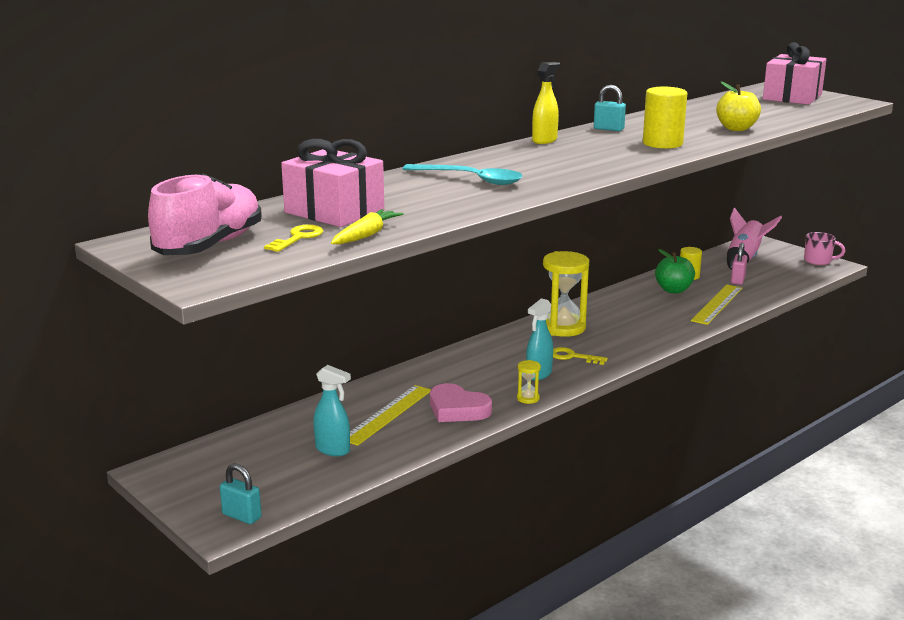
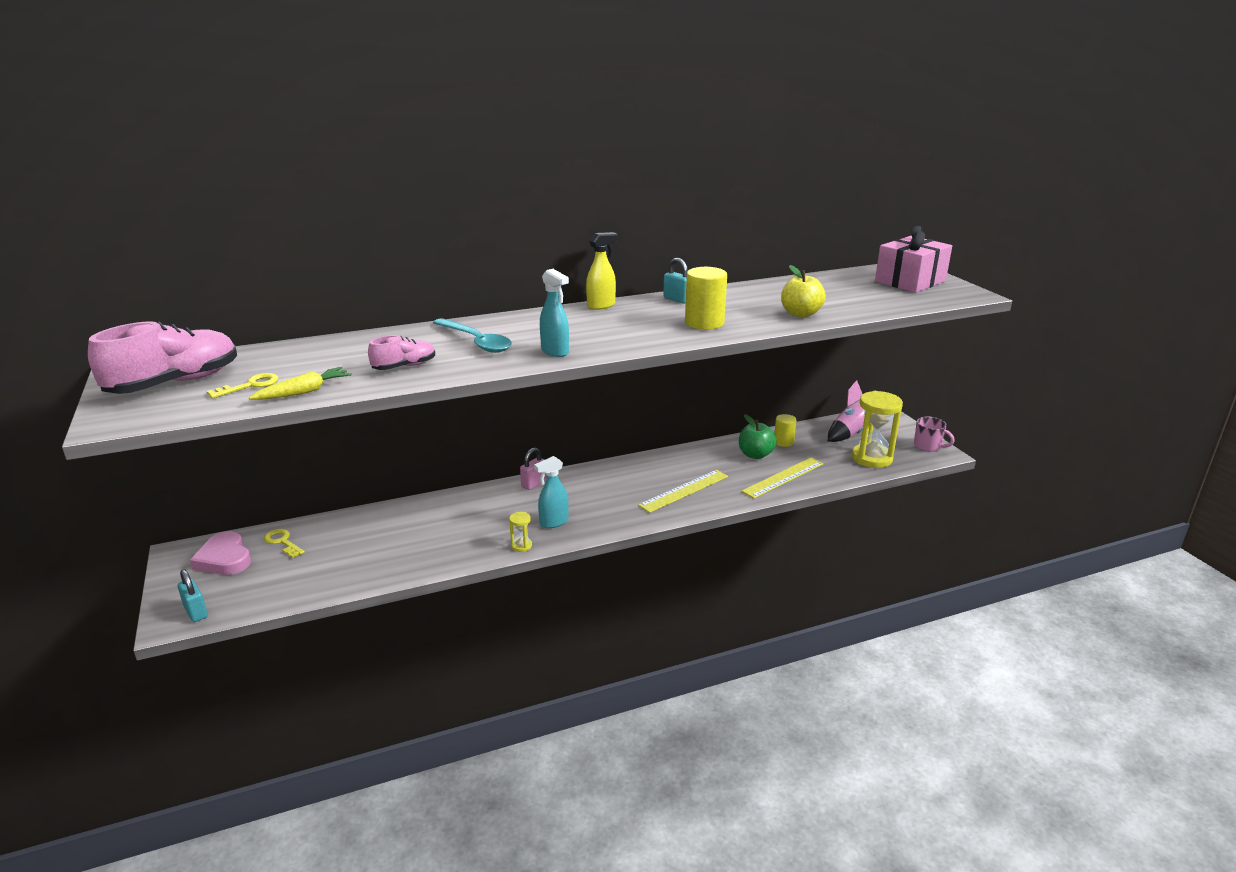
camera: 20 degrees right, 5 degrees up
pink gift [281,139,384,227] -> none
turquoise spray bottle [313,365,351,456] -> turquoise spray bottle moved to [540,269,569,357]
yellow ruler [350,385,431,446] -> yellow ruler moved to [638,470,728,513]
pink heart [430,383,492,422] -> pink heart moved to [190,531,251,575]
yellow hourglass [543,251,589,337] -> yellow hourglass moved to [852,391,903,468]
yellow key [553,347,608,365] -> yellow key moved to [264,529,305,558]
pink padlock [731,243,748,285] -> pink padlock moved to [520,448,547,490]
none -> pink shoe [368,335,435,370]

